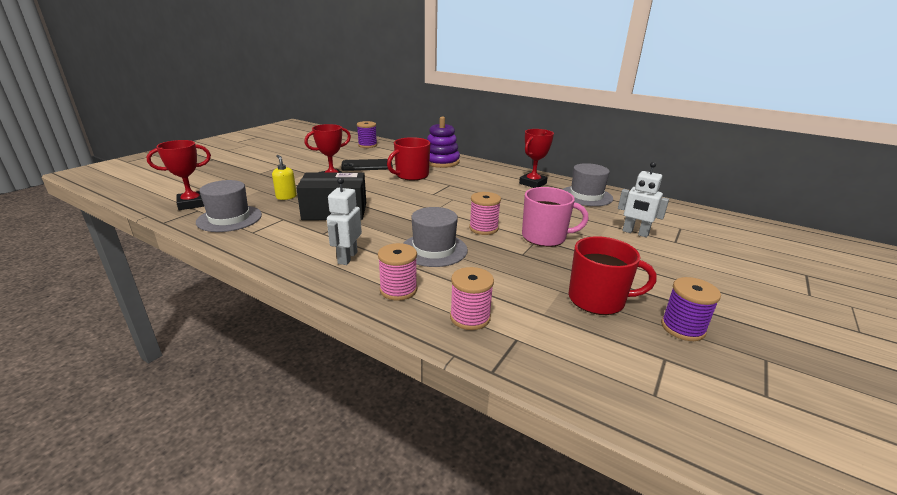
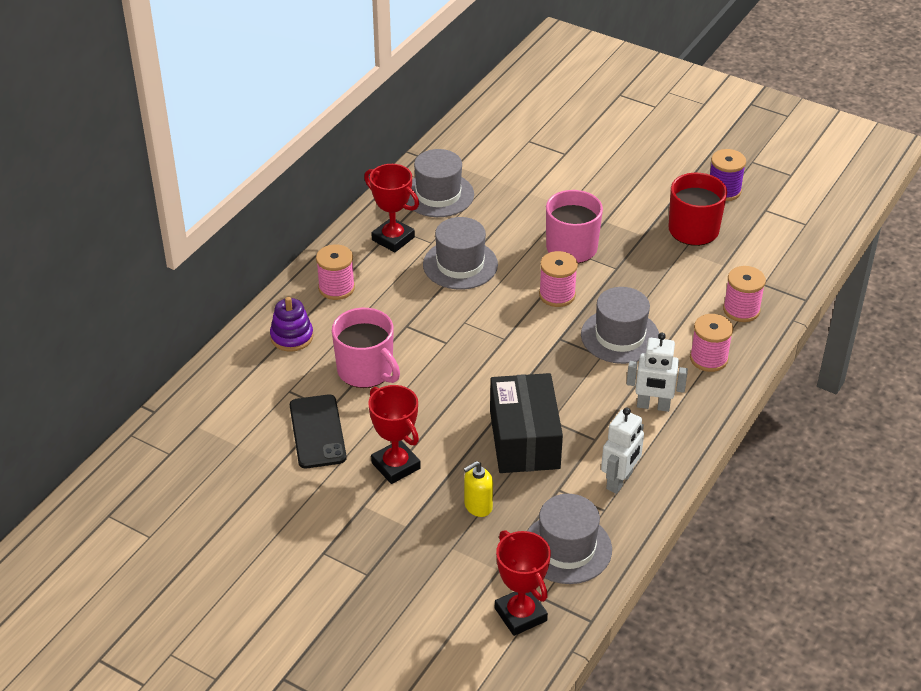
camera: 90 degrees left, 15 degrees up
purple spool [357,121,377,148] -> none
red mug [387,137,430,180] -> pink mug [332,308,400,388]
purple stacking toy [427,117,460,168] -> purple stacking toy [270,297,314,352], size x0.65
white robot [618,162,669,237] -> white robot moved to [601,407,644,494]
none -> pink spool [316,244,355,300]
none -> grey hat [423,217,498,290]

